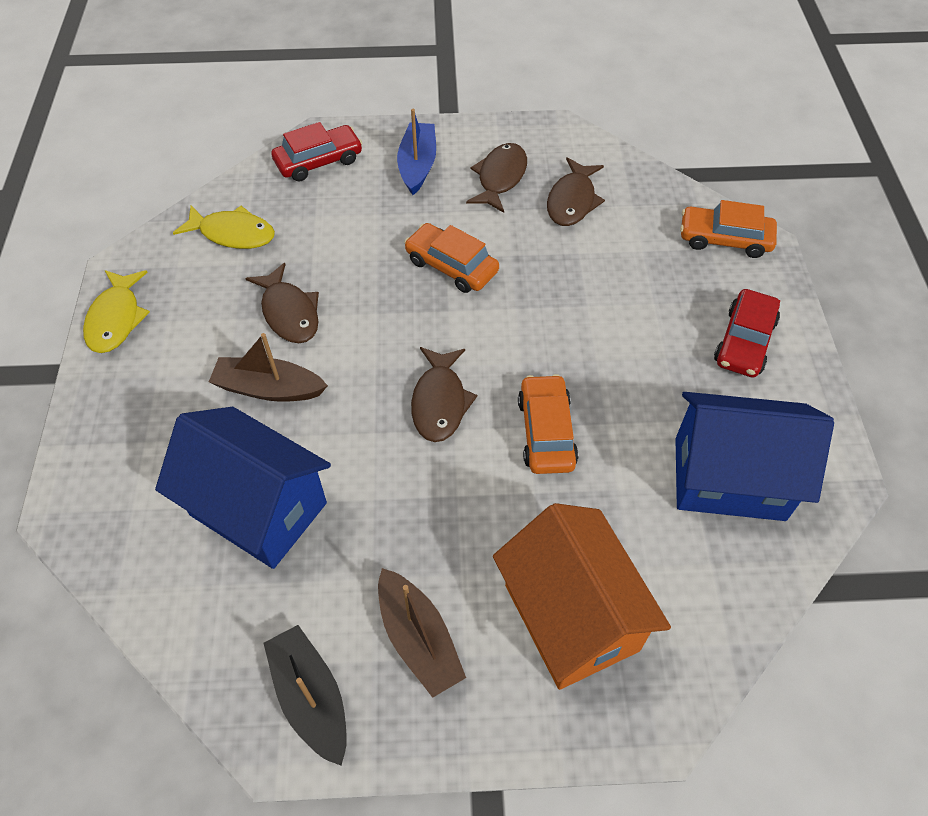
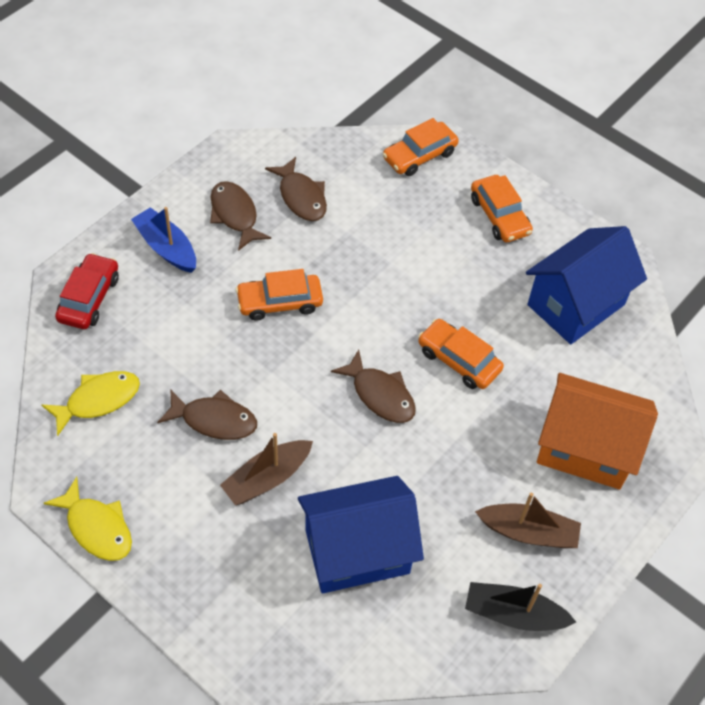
camera: 50 degrees left, 0 degrees up
red car [714,289,780,378] -> orange car [471,175,533,242]

